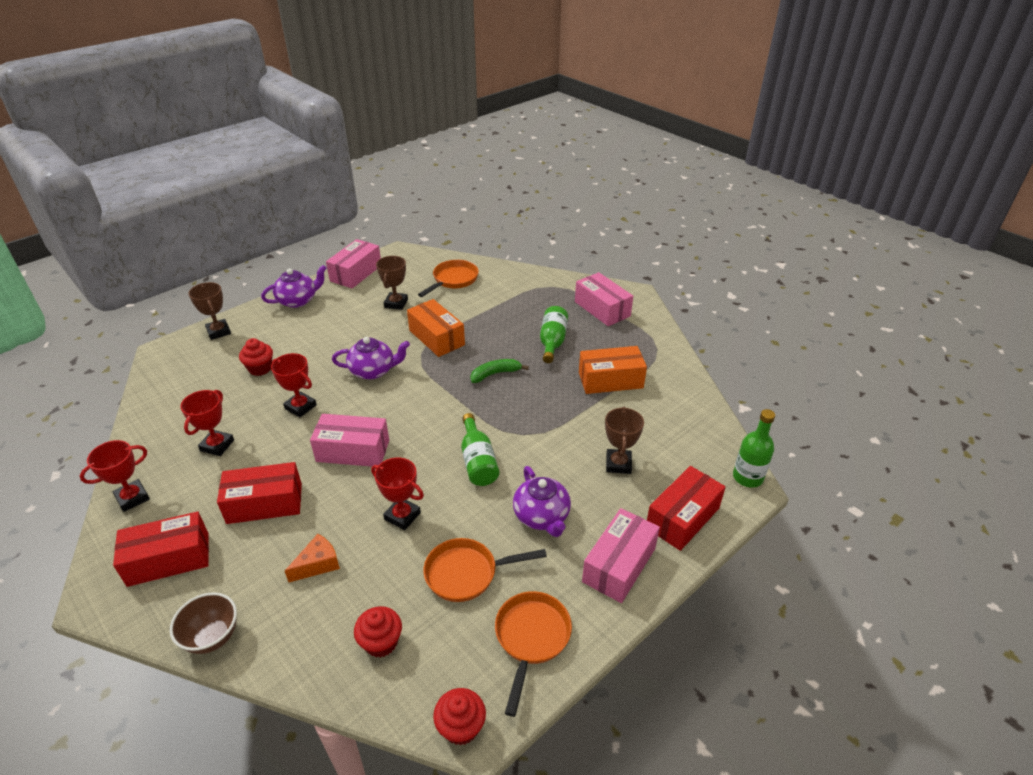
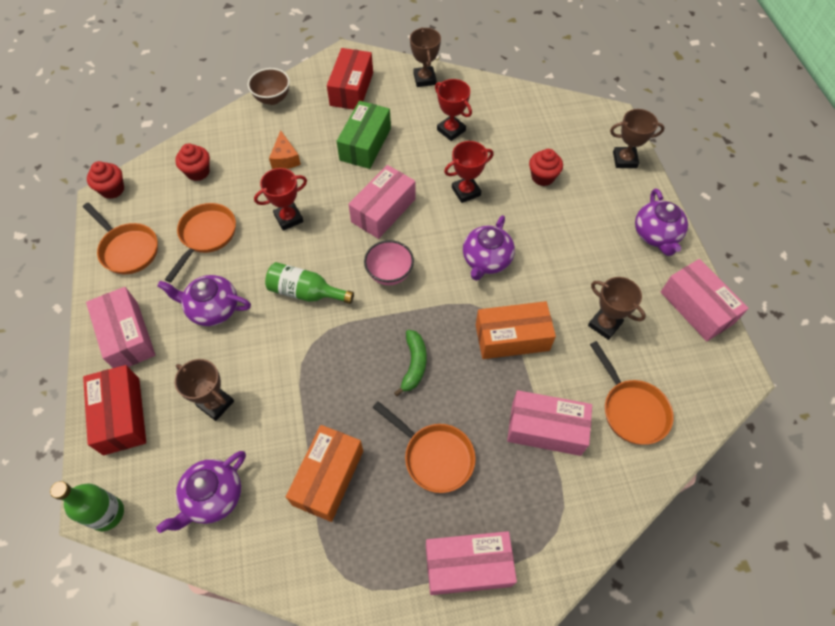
camera: 120 degrees right, 20 degrees up
red trophy [80,440,150,512] -> brown trophy [410,27,441,87]
red box [217,462,302,524] -> green box [337,101,391,169]
green bottle [540,306,568,363] -> orange pan [373,401,476,493]
none -> purple teapot [156,451,246,533]
none -> pink bowl [364,240,414,285]
none -> pink box [507,390,592,456]

